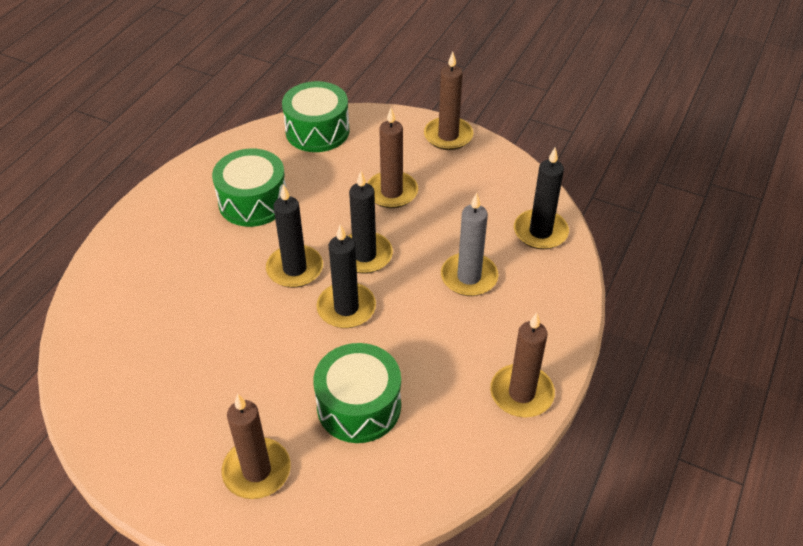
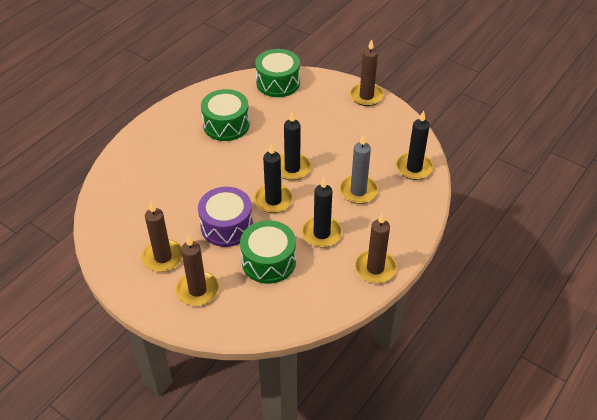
camera: 10 degrees right, 0 degrees up
black candle [266,184,323,288] -> black candle moved to [302,178,342,248]
brown candle [367,108,418,208] -> brown candle moved to [142,202,183,272]
none -> purple drum [198,187,253,247]

